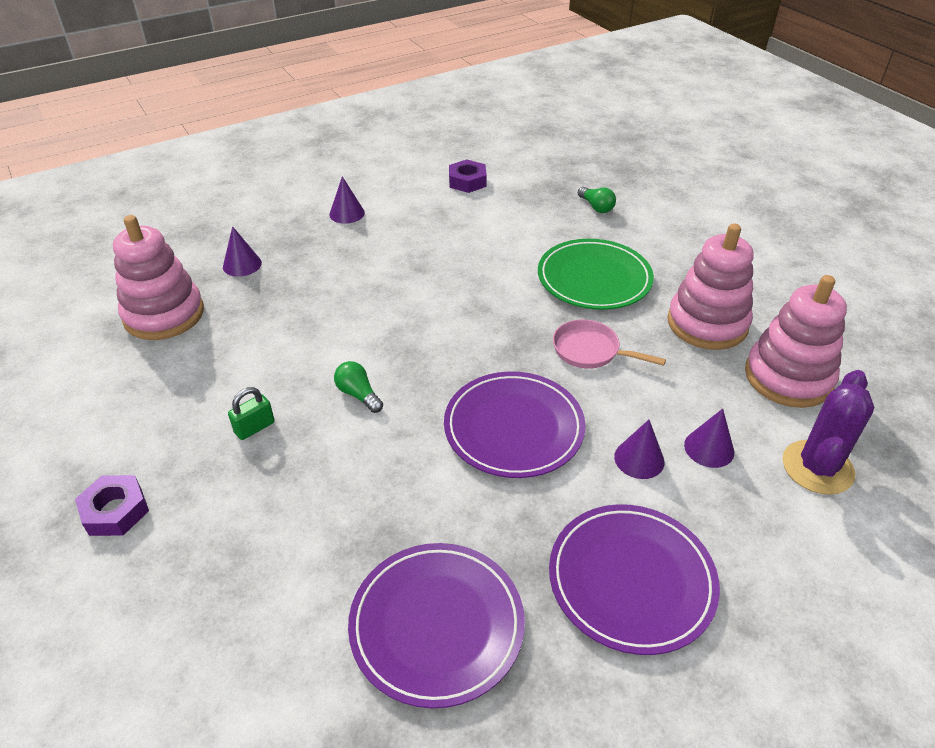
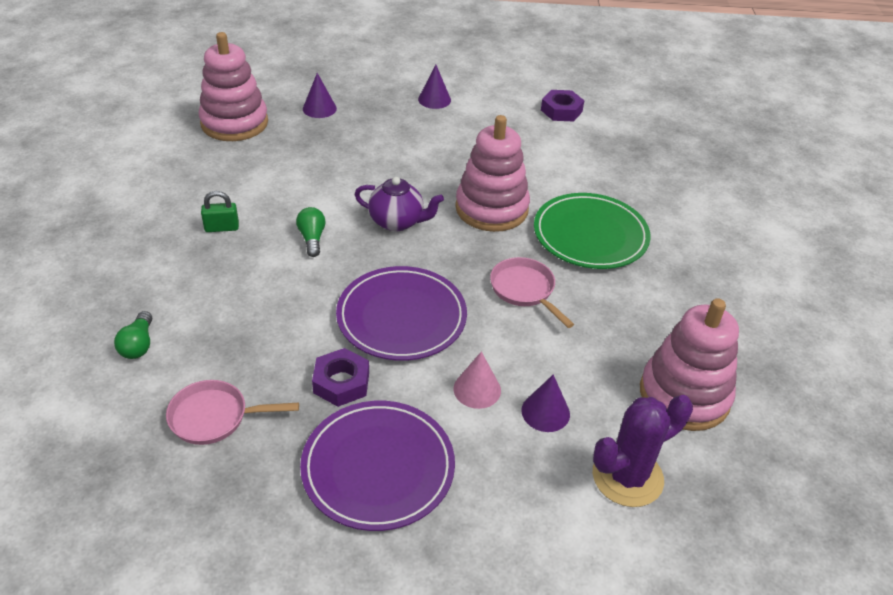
camera: 30 degrees right, 0 degrees up
purple nut [75,475,149,536] -> purple nut moved to [312,348,369,407]
purple plate [348,543,525,708] -> pink pan [166,380,299,445]
green light bulb [578,187,616,213] -> green light bulb moved to [114,311,152,359]
purple cone [614,420,665,479] -> pink cone [453,351,501,409]
pink stacking toy [667,224,754,350] -> pink stacking toy moved to [455,115,530,232]
none -> purple teapot [354,177,444,231]

